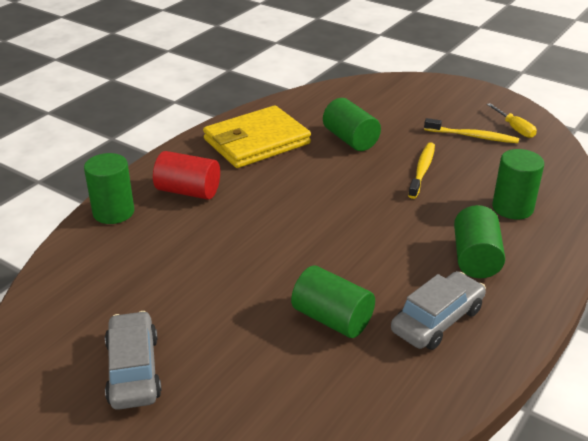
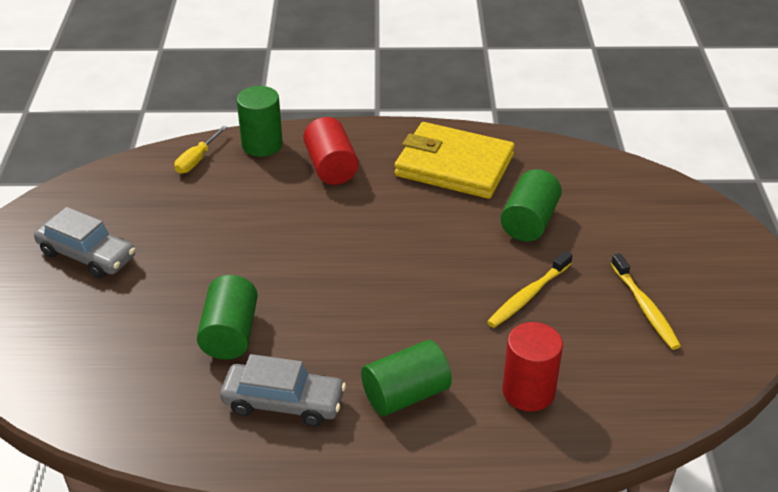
camera: 55 degrees right, 5 degrees up
grey car [105,311,162,410] -> grey car turned 75 degrees clockwise [34,207,135,278]
yellow toothbrush [408,142,435,199] -> yellow toothbrush turned 150 degrees clockwise [487,251,573,328]
yellow screwdriver [487,103,537,138] -> yellow screwdriver moved to [174,126,227,174]
green cylinder [492,149,544,219] -> red cylinder [503,322,563,411]

